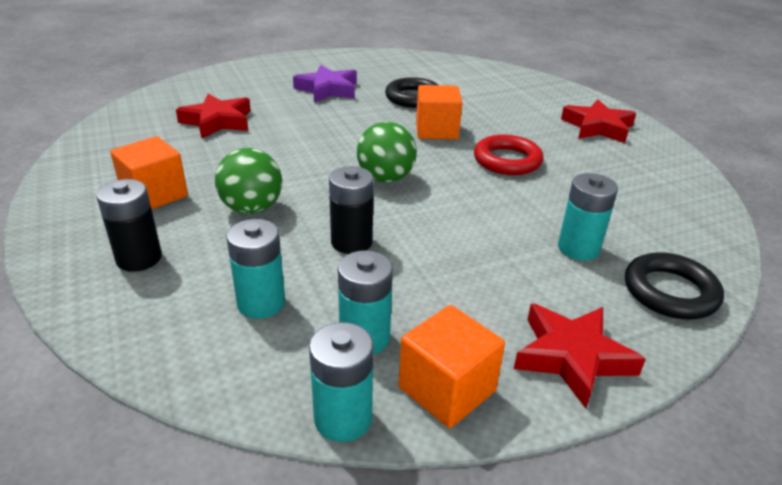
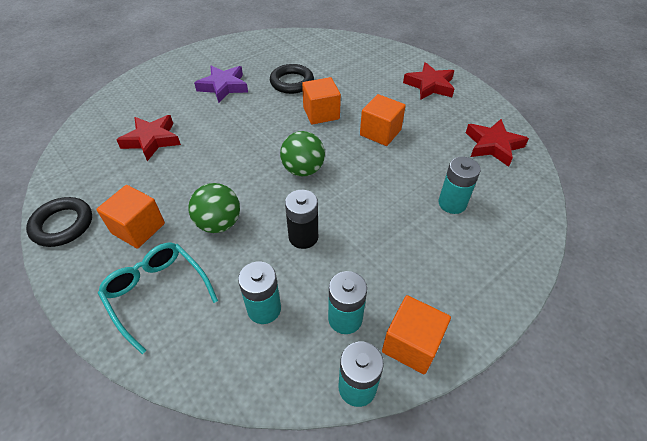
camera: 15 degrees left, 15 degrees up
black battery [96,179,162,272] -> turquoise glasses [98,243,218,354]
red ring [474,135,544,175] -> orange cube [360,94,406,146]
red star [514,303,646,408] -> red star moved to [466,119,529,167]
black ring [625,252,724,319] -> black ring moved to [26,197,92,247]

